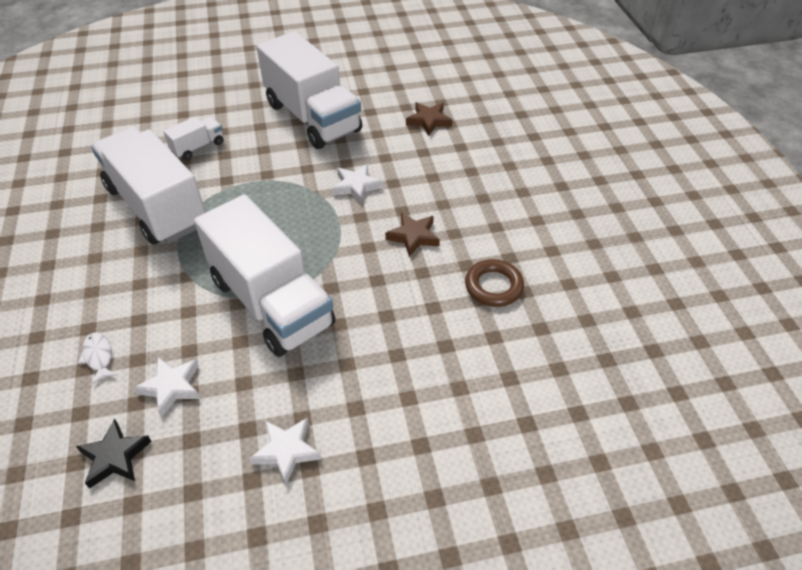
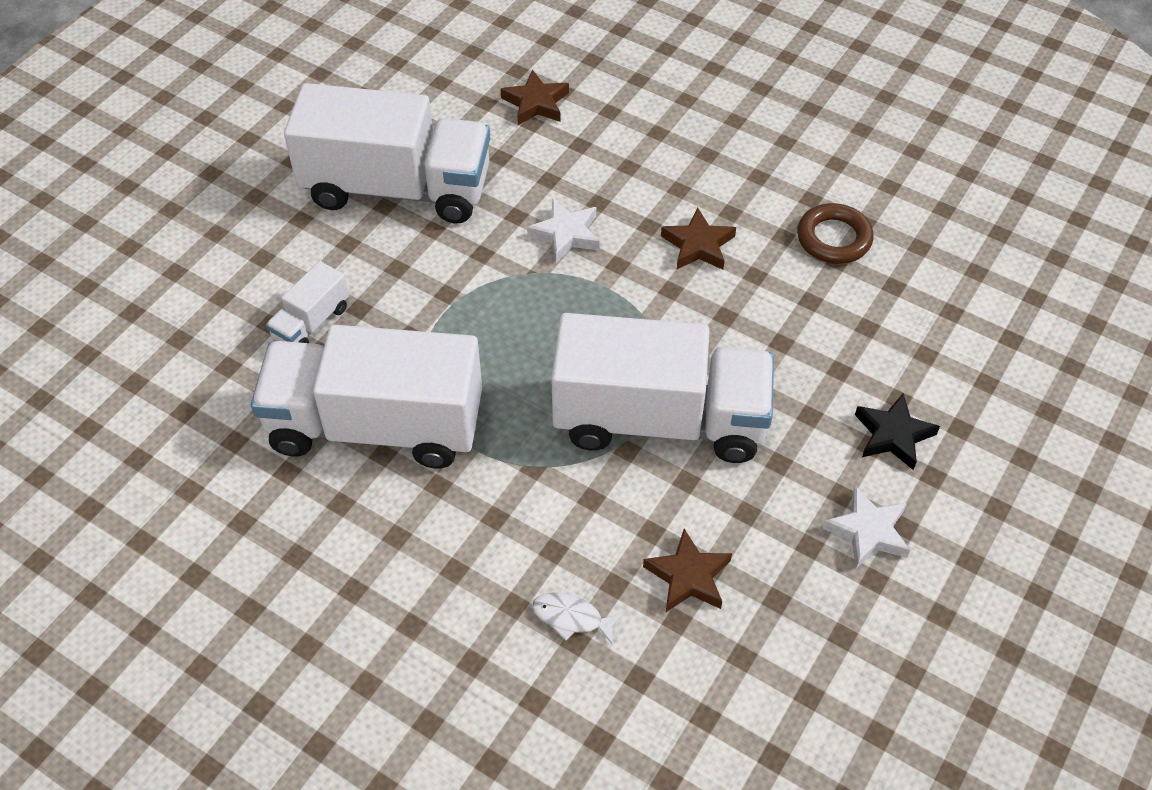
camera: 45 degrees left, 5 degrees up
black star [76,419,152,489] -> black star moved to [855,393,940,470]
white star [133,357,200,417] -> brown star [643,529,732,612]
white truck [163,117,223,160] -> white truck turned 150 degrees counterclockwise [266,261,349,343]

